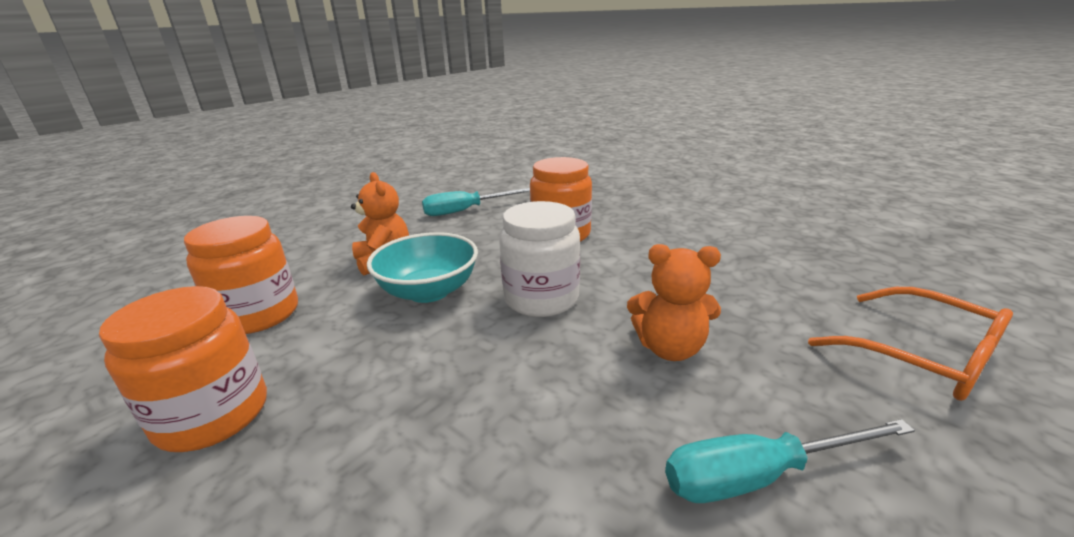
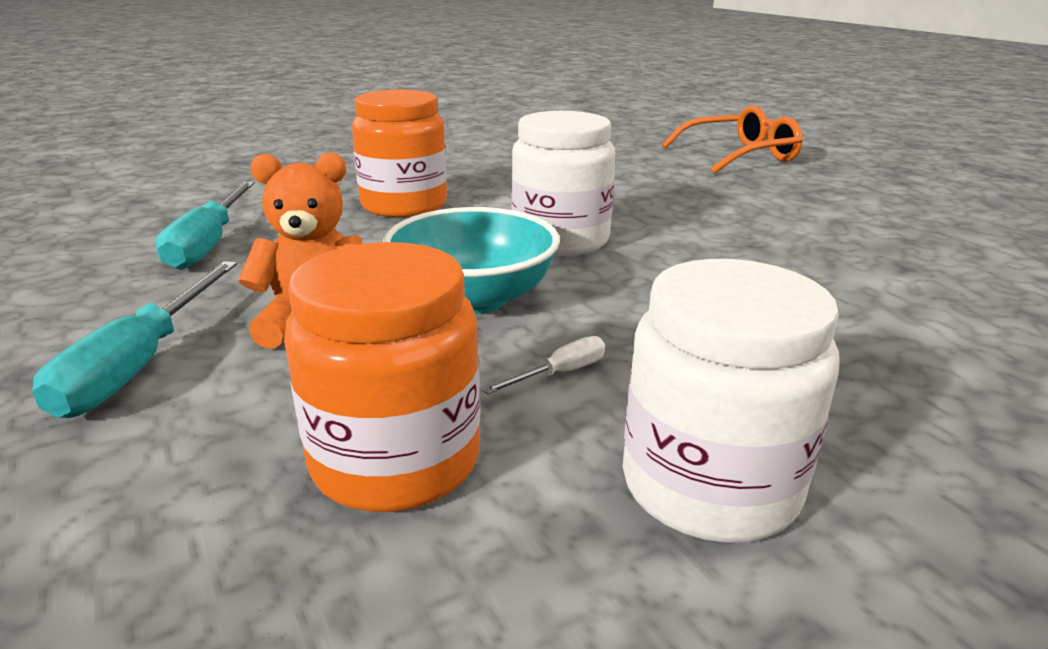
camera: 70 degrees left, 0 degrees up
orange jar [99,286,267,452] -> white jar [623,259,839,543]
orange teddy bear [627,244,721,361] -> none
turquoise screwdriver [665,419,915,503] -> turquoise screwdriver moved to [32,261,237,418]
none -> white screwdriver [482,336,605,394]

